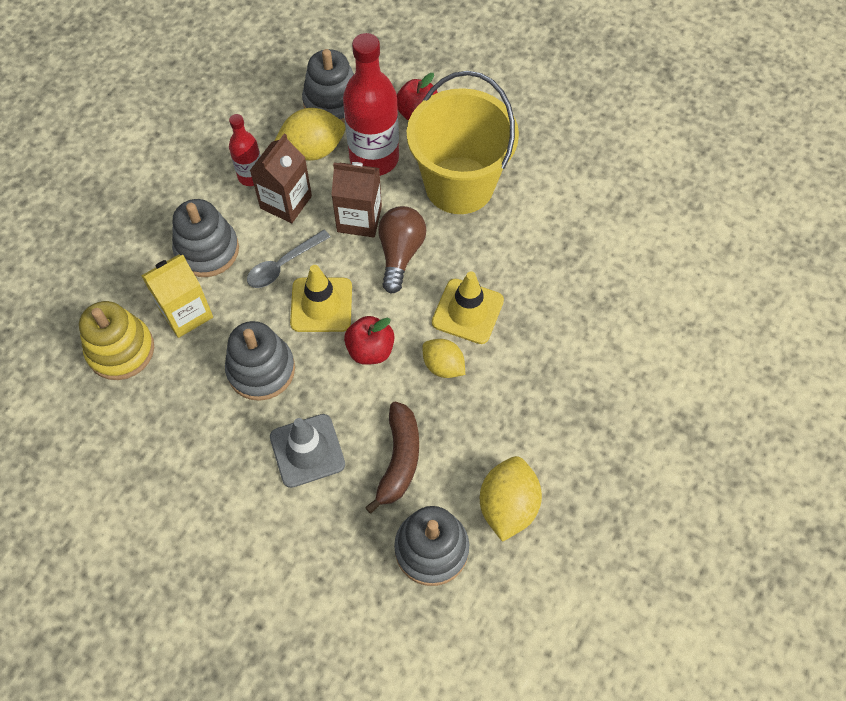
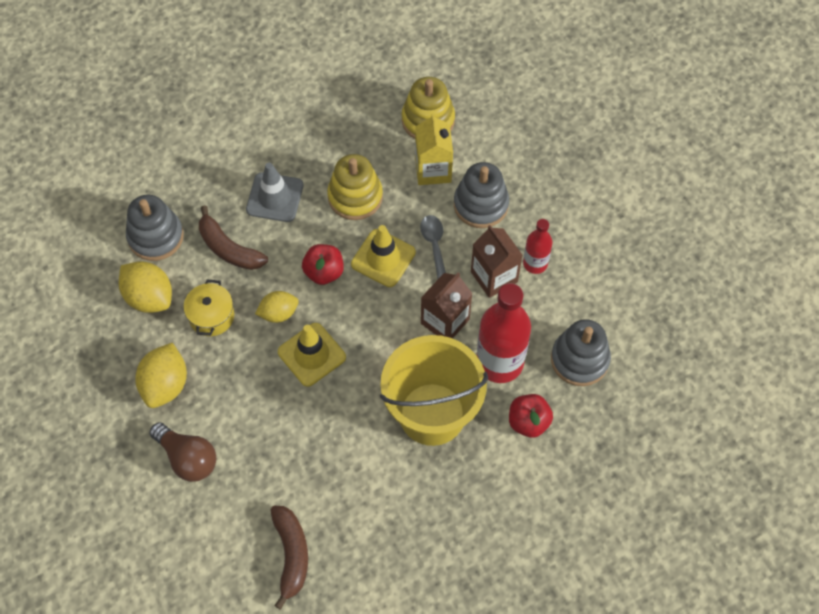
camera: 120 degrees right, 0 degrees up
grey stacking toy [225,321,295,401] -> yellow stacking toy [327,154,383,220]
yellow lemon [274,108,345,161] -> yellow lemon moved to [135,343,187,408]
brown light bulb [378,206,426,294] -> brown light bulb moved to [149,422,216,482]
none -> yellow pot [184,280,234,336]
none -> brown banana [271,505,308,610]

